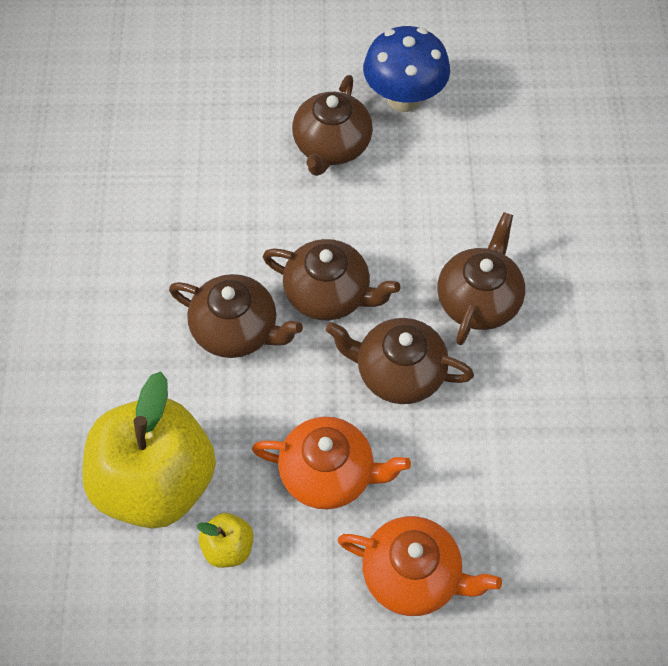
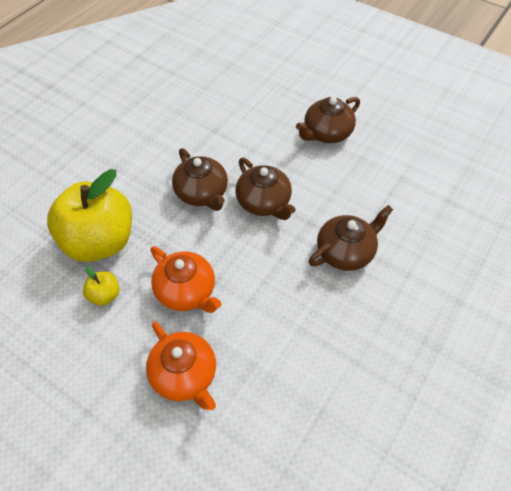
camera: 35 degrees right, 5 degrees down
brown teapot [326,318,474,404] -> none
blue mushroom [363,26,450,112] -> none

